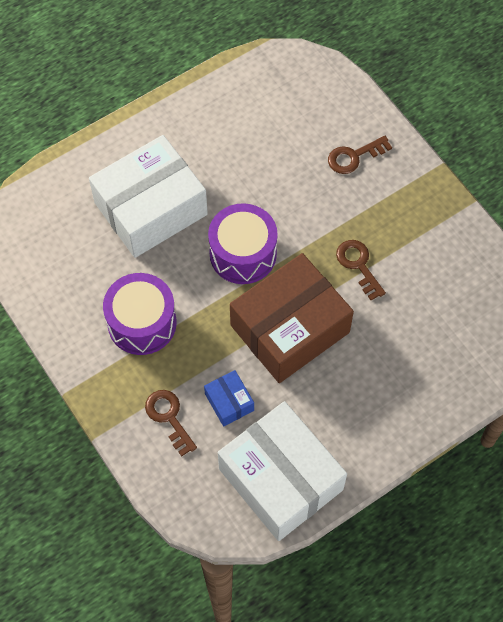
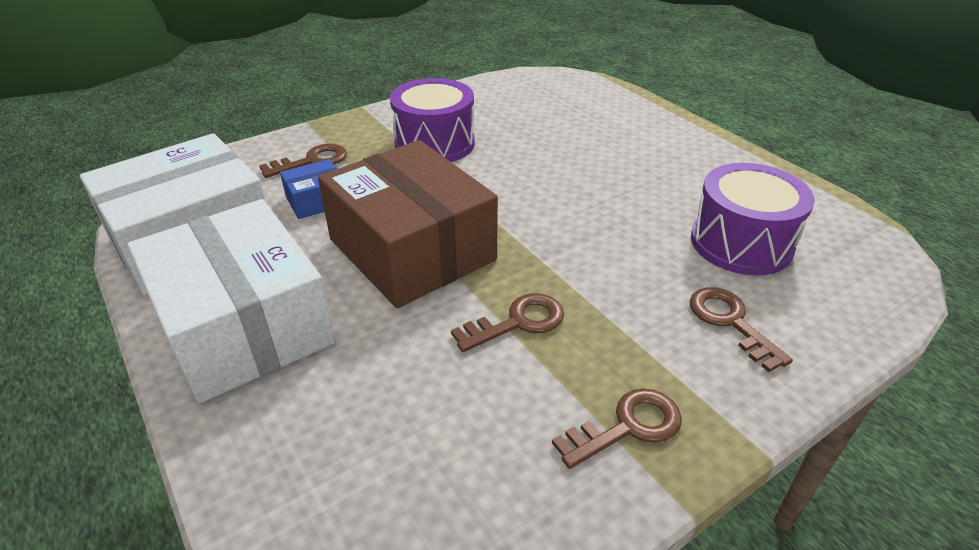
camera: 90 degrees right, 25 degrees down
white box [89,135,208,258] -> white box moved to [128,199,336,403]
purple drum [208,203,278,284] -> purple drum moved to [691,163,815,275]
none -> brown key [552,388,682,469]

